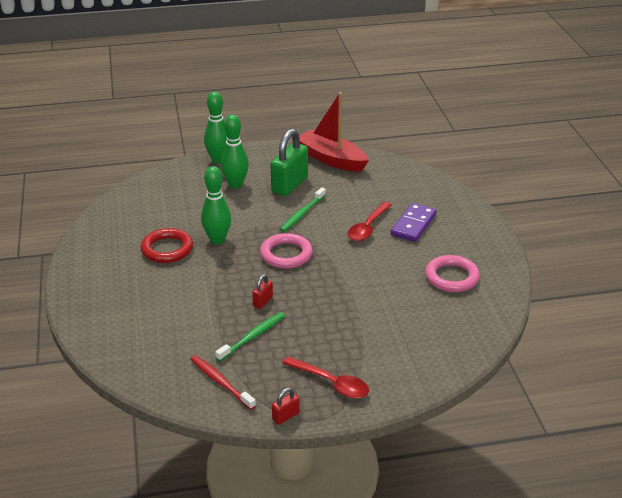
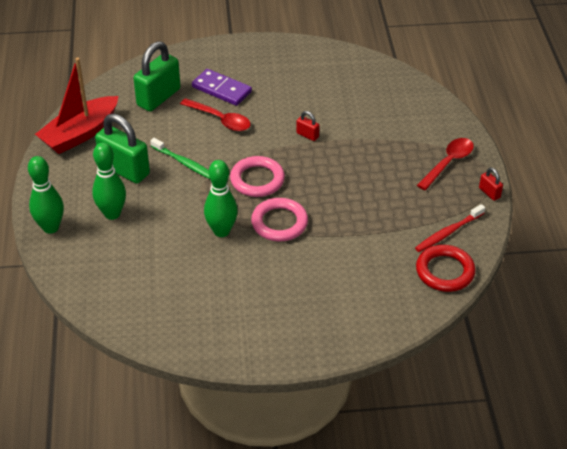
camera: 85 degrees left, 10 degrees up
red ring [140,228,193,263] -> red ring moved to [416,245,476,292]
green toothbrush [215,312,285,361] -> none
red padlock [252,274,273,309] -> red padlock moved to [296,111,320,141]
pink ring [425,255,480,292] -> pink ring moved to [251,198,308,242]
none -> green padlock [133,41,181,111]

